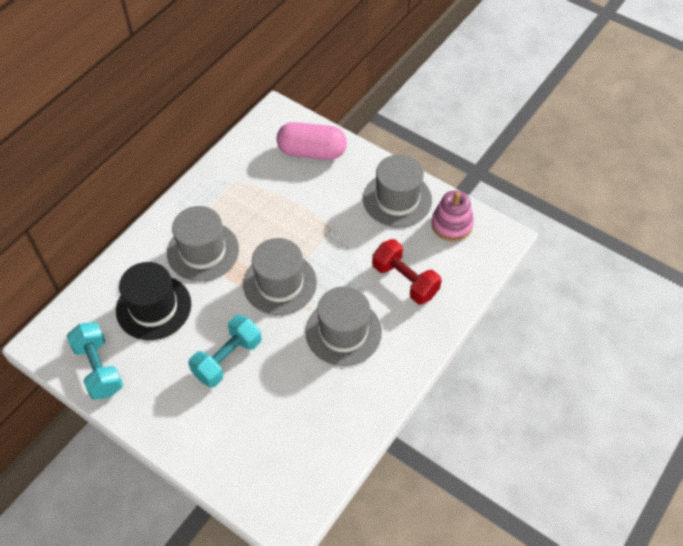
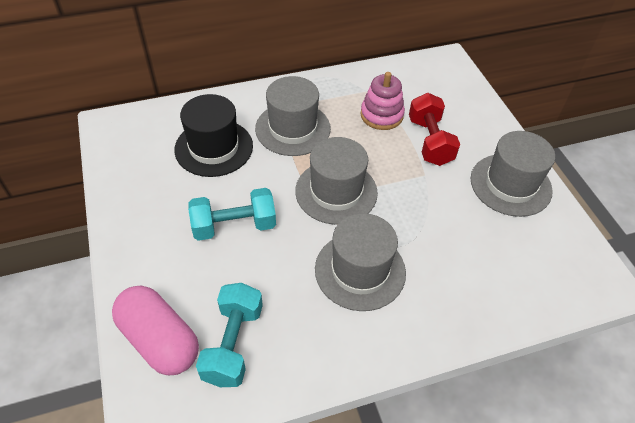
camera: 35 degrees right, 5 degrees down
turquoise dumbbell [67,322,123,400] -> turquoise dumbbell moved to [196,283,263,387]
pink capsule [277,122,347,160] -> pink capsule moved to [112,286,199,375]
red dumbbell [372,239,442,304] -> red dumbbell moved to [409,93,460,166]
pink stacking toy [431,190,474,241] -> pink stacking toy moved to [360,72,405,130]

